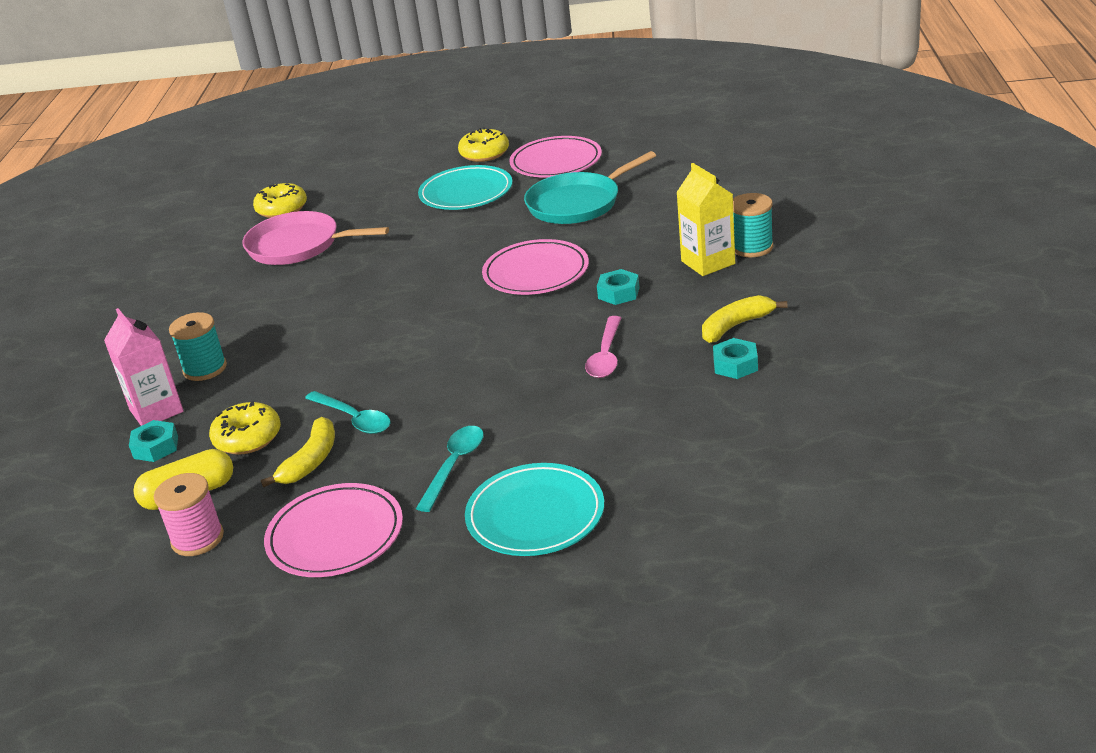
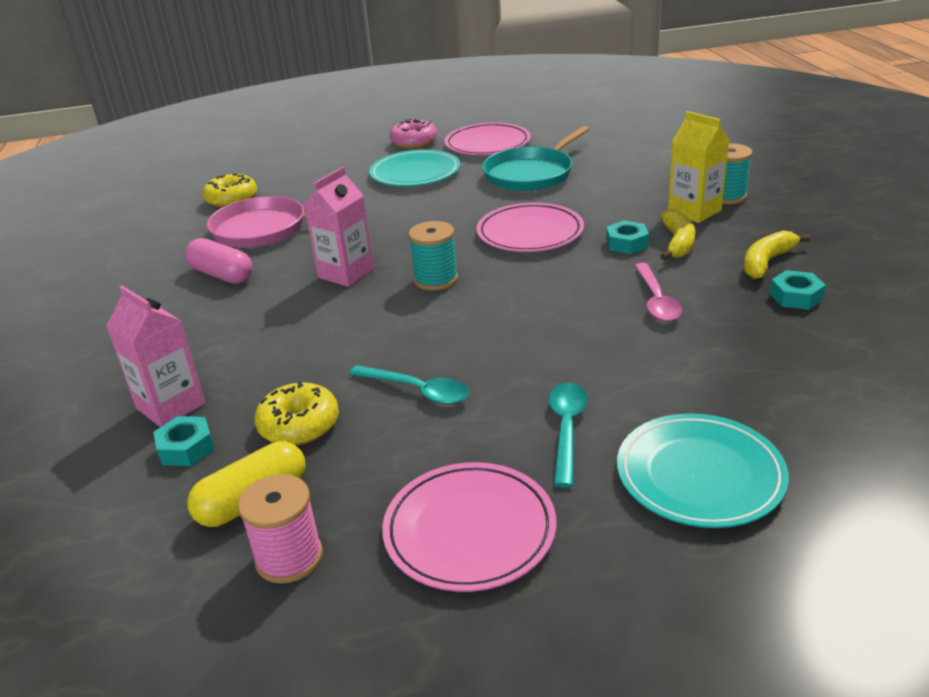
camera: 15 degrees left, 0 degrees up
turquoise spool [169,312,227,381] -> turquoise spool moved to [408,221,458,291]
yellow banana [261,417,335,487] -> yellow banana moved to [660,209,695,260]
yellow donut [458,127,509,162] -> pink donut [390,119,437,149]
none -> pink capsule [185,238,253,284]
none -> pink carton [303,167,374,287]

